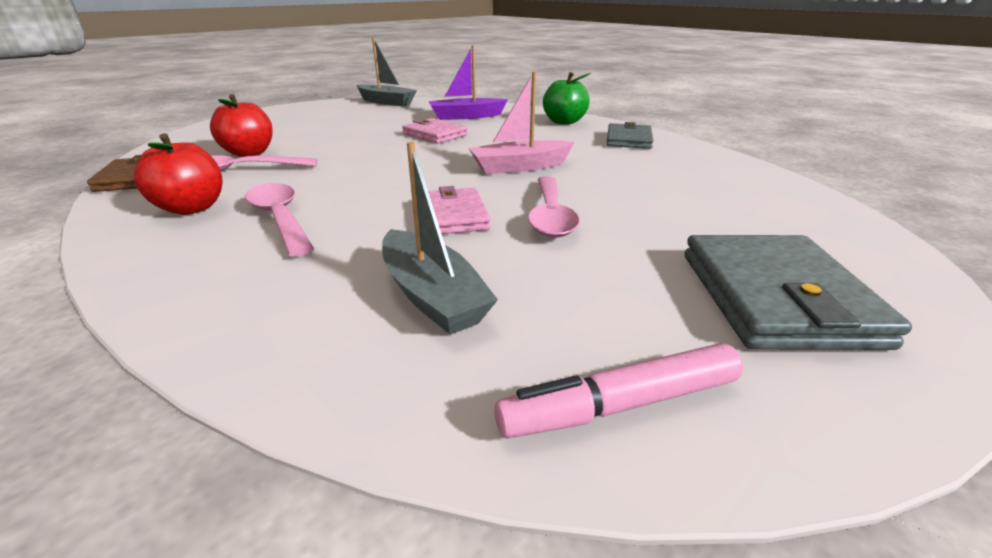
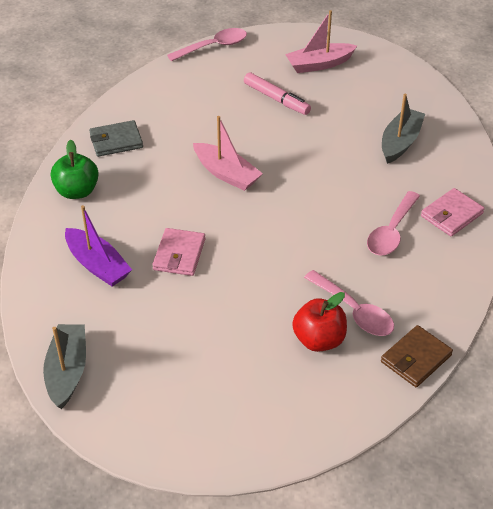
camera: 120 degrees left, 15 degrees up
red apple [134,134,222,215] -> none
pink wallet [428,186,491,234] -> pink wallet moved to [421,188,485,237]
pink marker [494,343,743,438] -> pink marker moved to [244,72,311,115]
pink spoon [528,176,579,238] -> pink spoon moved to [167,28,247,61]
grey wallet [685,235,912,350] -> pink boat [285,10,357,73]

